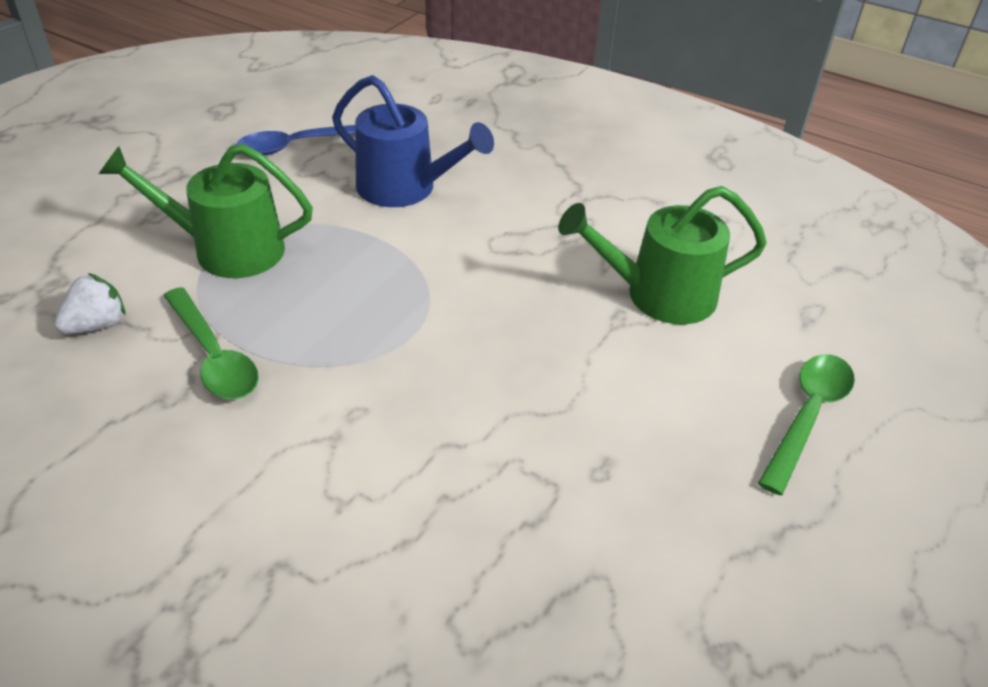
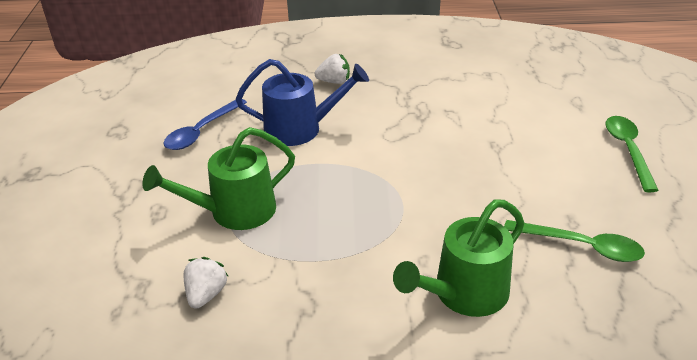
camera: 30 degrees left, 5 degrees down
green spoon [163,287,259,399] -> green spoon moved to [504,220,645,262]
green watering can [558,186,767,324] -> green watering can moved to [393,199,525,317]
none -> white strawberry [314,54,350,84]

